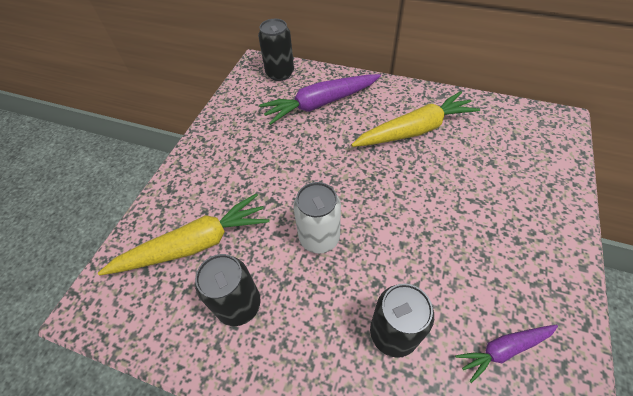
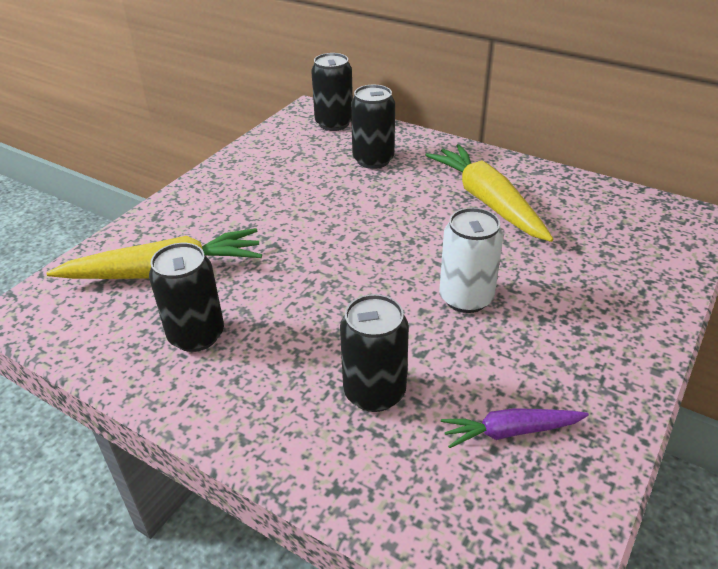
camera: 10 degrees right, 15 degrees down
purple carrot [259,74,381,125] -> black can [351,85,395,169]
white can [293,182,341,254] -> white can moved to [439,208,503,313]
yellow carrot [351,91,480,147] -> yellow carrot turned 105 degrees counterclockwise [425,144,554,242]

